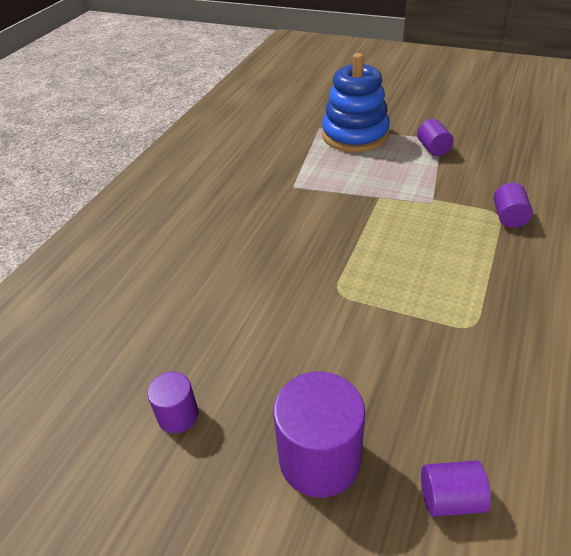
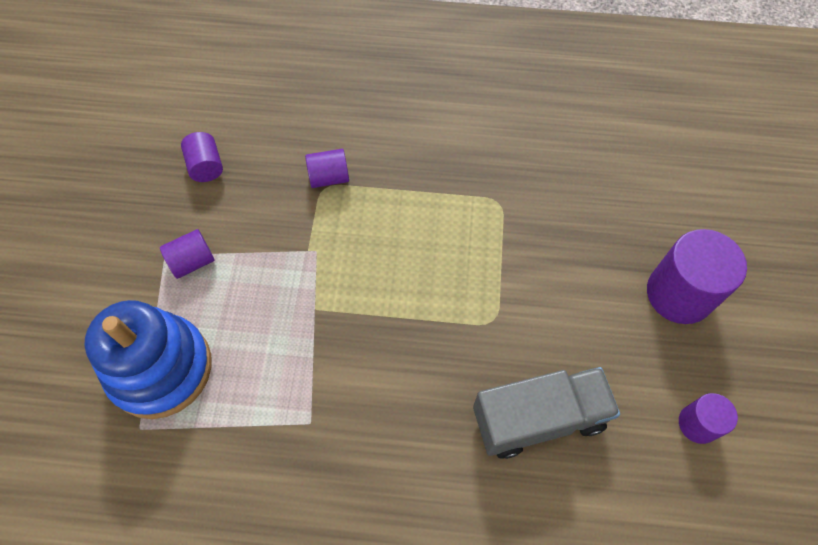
camera: 110 degrees left, 20 degrees up
purple cylinder [421,460,491,517] -> purple cylinder moved to [181,132,223,182]
none -> grey truck [473,367,620,459]

